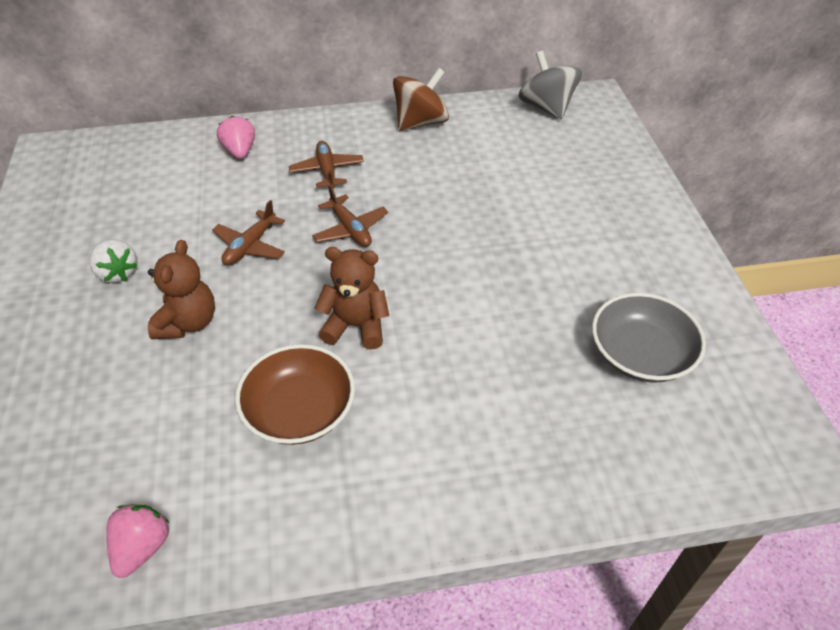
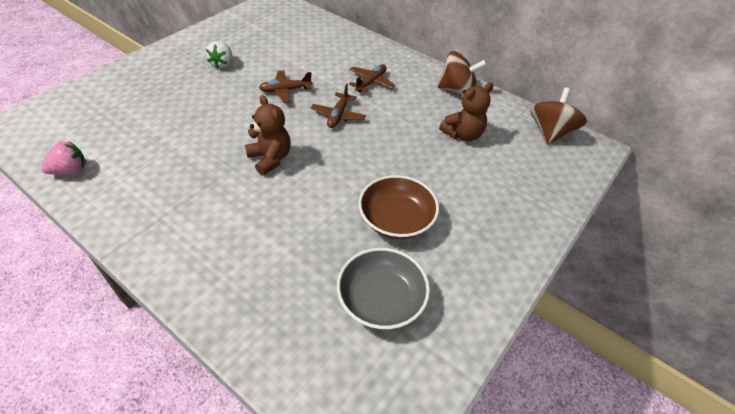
camera: 45 degrees right, 0 degrees up
brown teddy bear [148,240,215,339] -> brown teddy bear moved to [439,82,493,141]
pink strawberry [217,116,255,159] -> none
brown bowl [235,344,355,445] -> brown bowl moved to [358,175,439,239]
grey spinning top [518,51,582,120] -> brown spinning top [530,88,587,144]

